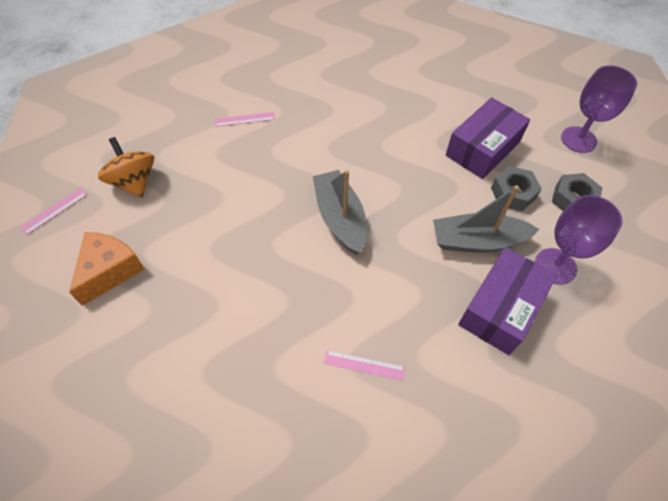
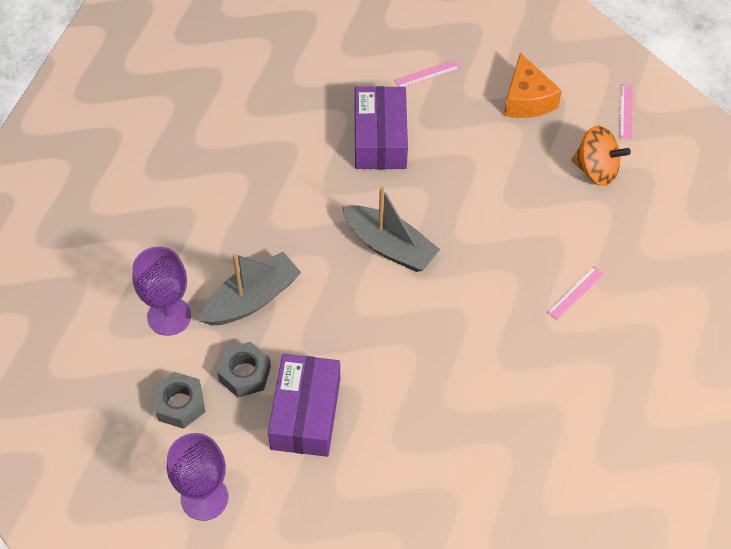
camera: 145 degrees right, 0 degrees up
pink ruler [324,350,405,381] -> pink ruler moved to [394,60,460,87]
purple box [458,247,557,355] -> purple box moved to [355,86,408,169]

